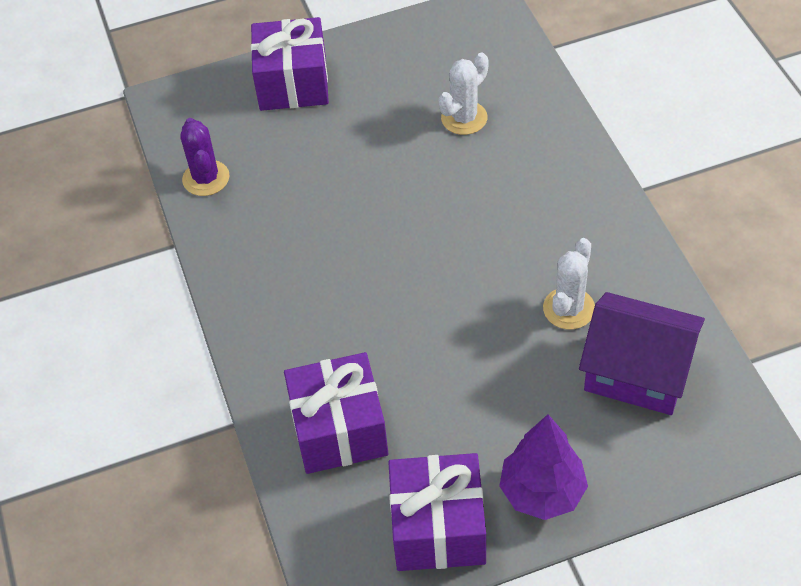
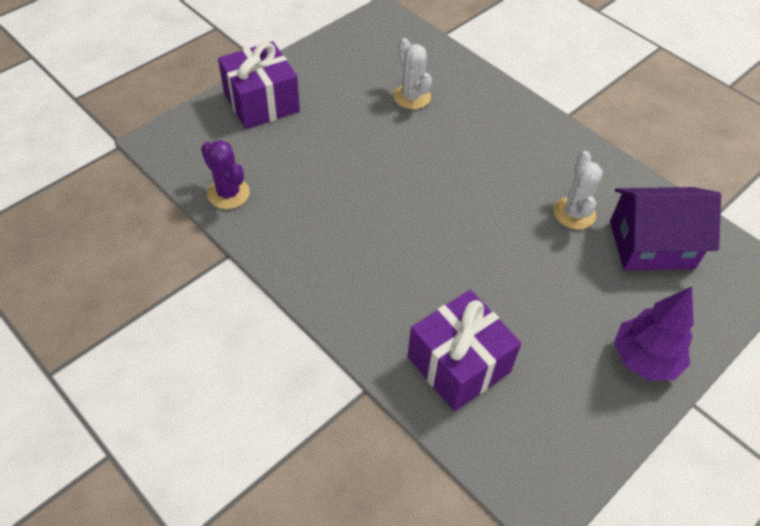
camera: 30 degrees left, 0 degrees up
purple gift [388,453,486,571] -> none
white cactus [438,53,489,135] -> white cactus turned 45 degrees counterclockwise [393,38,432,109]

